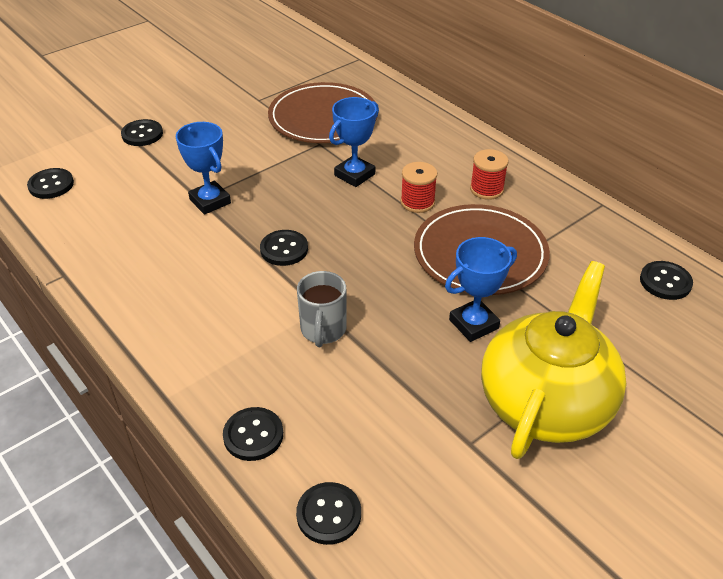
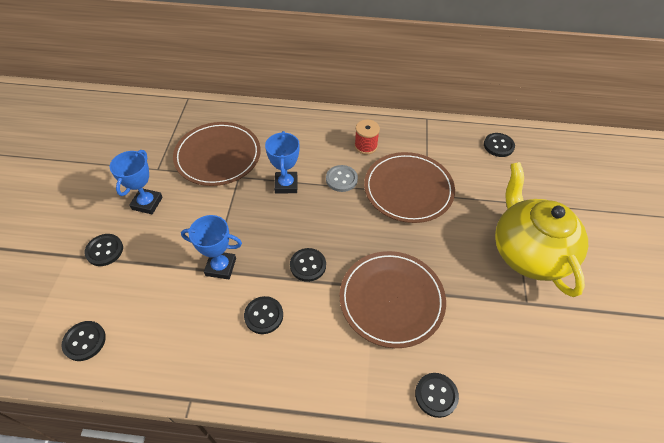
camera: 45 degrees left, 10 degrees up
black button [296,482,361,545] -> black button moved to [244,296,283,334]
grey mug [297,271,346,347] -> brown plate [340,251,446,348]
red spool [401,162,437,213] -> grey button [326,165,358,192]
blue trophy [445,237,517,342] -> blue trophy moved to [110,150,163,214]

